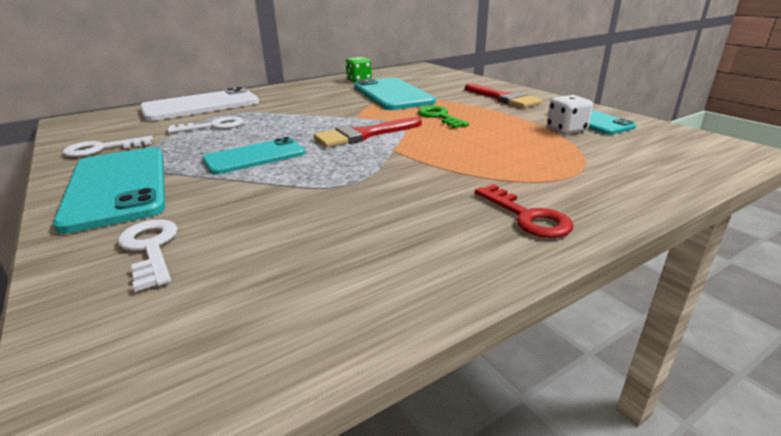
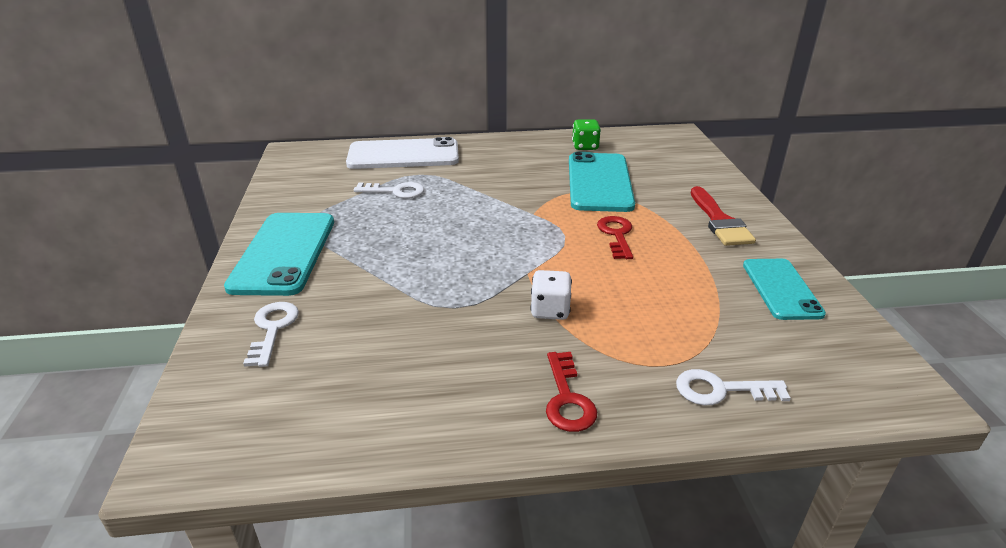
camera: 25 degrees right, 5 degrees up
white key [62,136,153,157] -> white key moved to [676,369,791,405]
turquoise phone [202,137,306,174] -> none
red brush [314,117,422,148] -> none
green key [418,106,469,128] -> red key [597,216,633,259]
white dice [547,95,593,134] -> white dice moved to [530,270,572,320]

